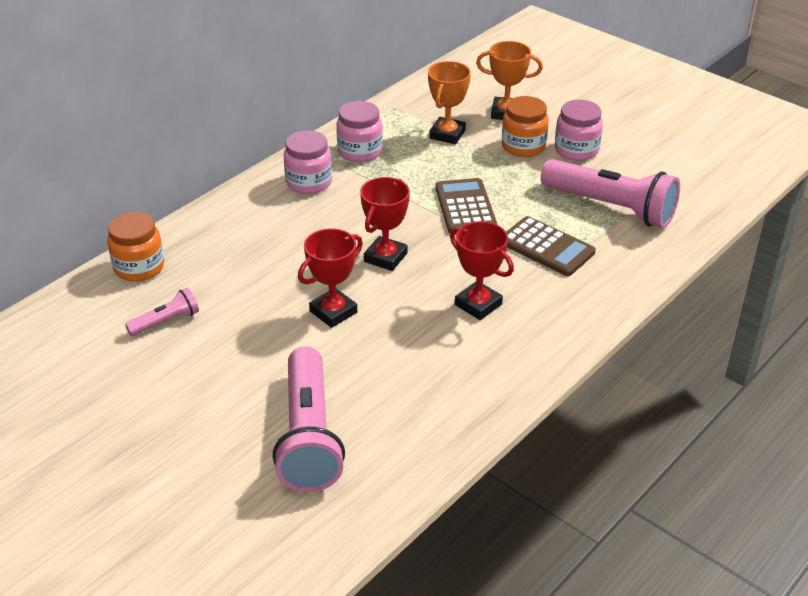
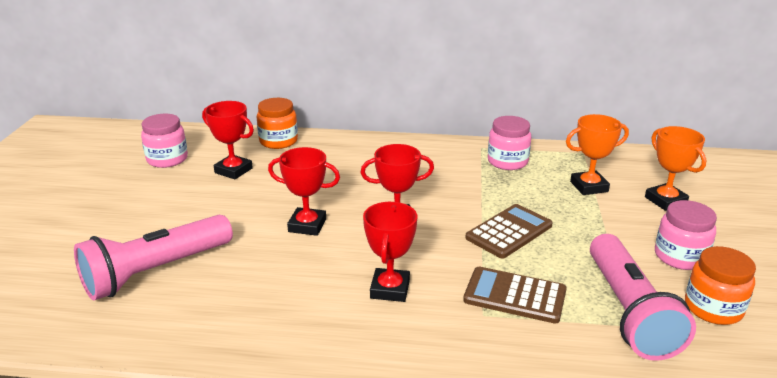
camera: 55 degrees right, 10 degrees down
pink flashlight [125,288,199,336] -> red trophy [202,101,254,179]
pink jar [284,130,332,194] -> pink jar moved to [141,114,188,168]
orange jar [502,96,548,157] -> orange jar moved to [685,246,756,325]
brown calculator [506,216,596,276] -> brown calculator turned 105 degrees clockwise [463,267,567,324]

